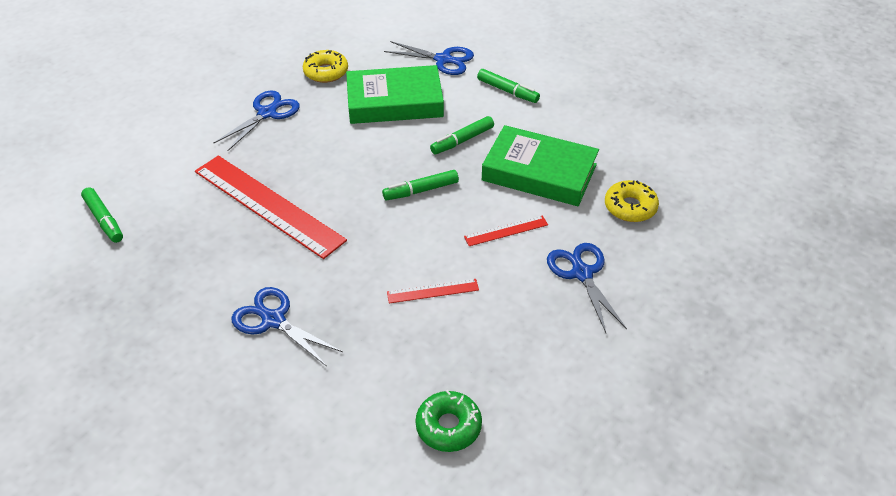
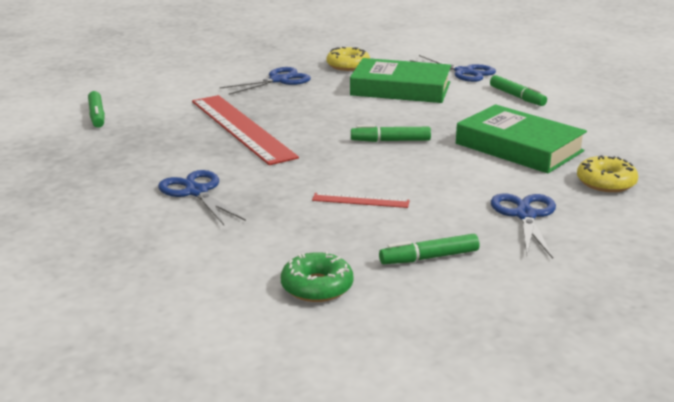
camera: 20 degrees right, 20 degrees down
green marker [430,116,494,154] -> green marker moved to [379,234,479,264]
red ruler [464,215,548,246] -> none

